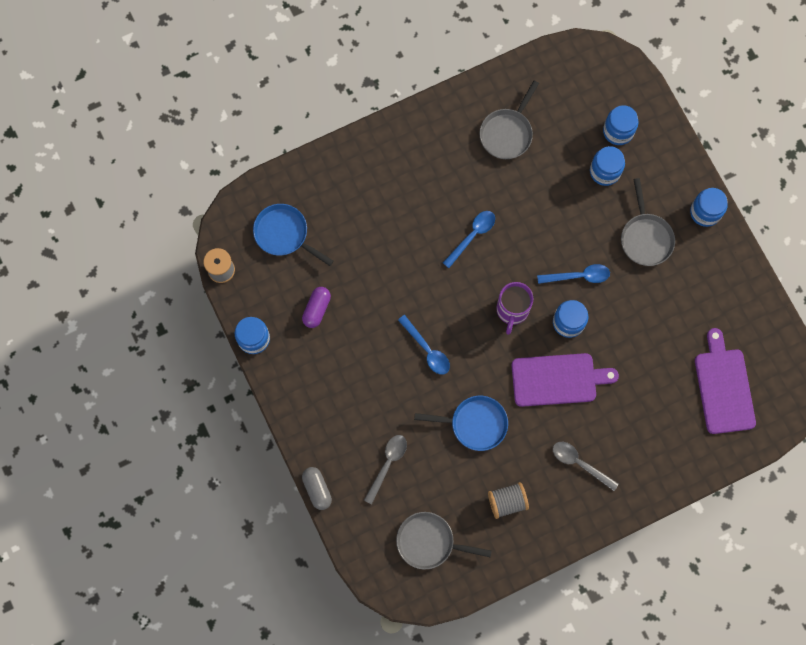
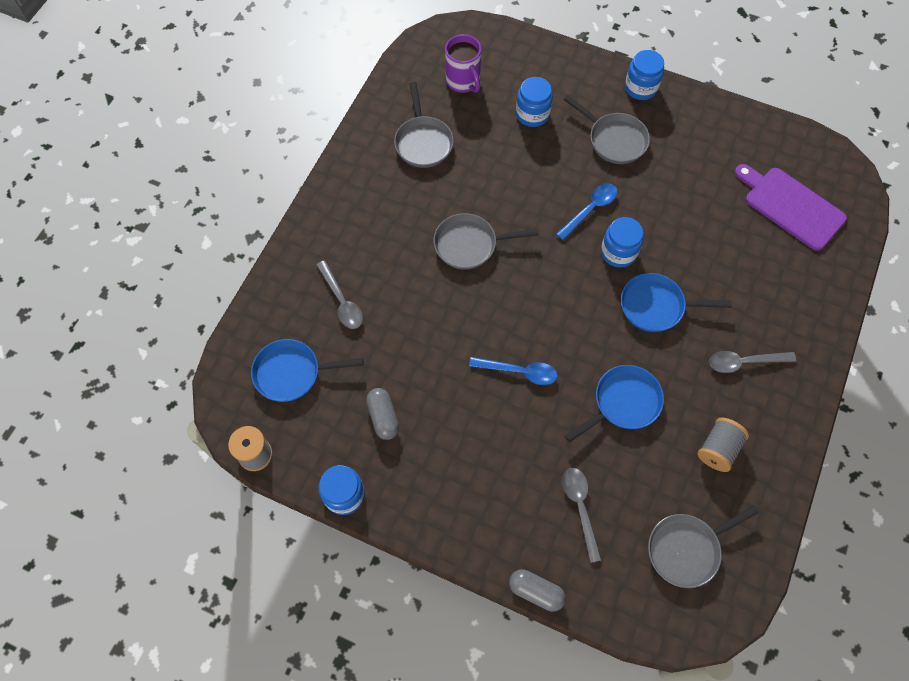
camera: 40 degrees left, 10 degrees down
purple capsule [302,287,331,328] -> grey capsule [366,388,399,440]
blue spoon [443,211,495,268] -> grey pan [434,213,539,270]
purple mug [496,282,533,335] -> purple mug moved to [445,34,481,93]
purple cutting board [512,353,619,407] -> blue pan [621,273,732,332]
blue jar [603,105,638,145] -> none
none -> grey spoon [316,260,363,329]

